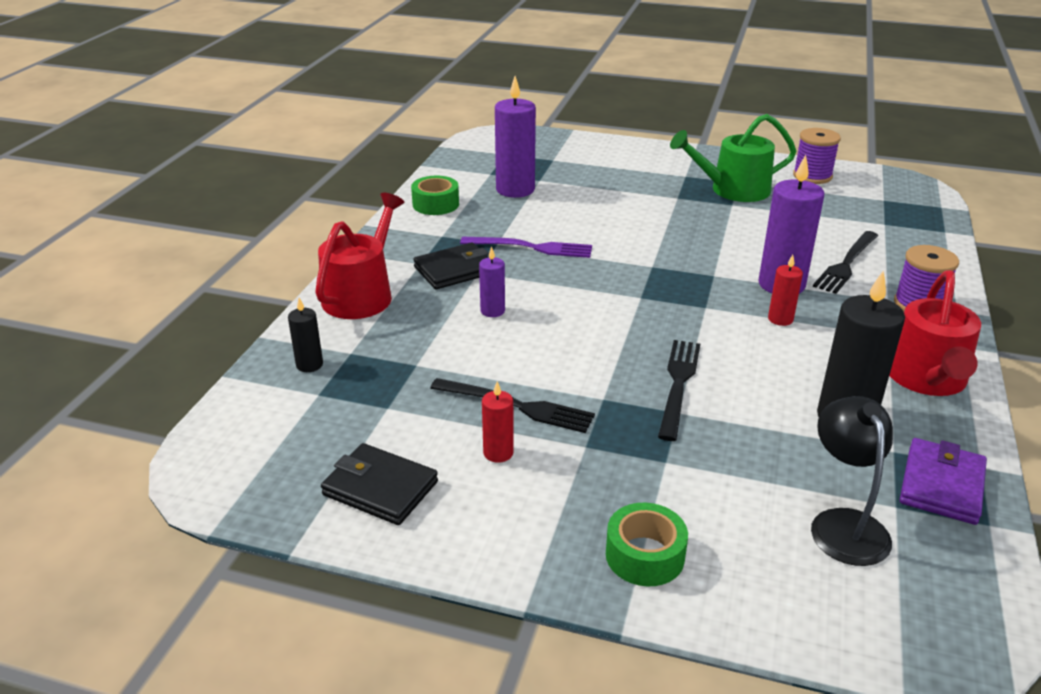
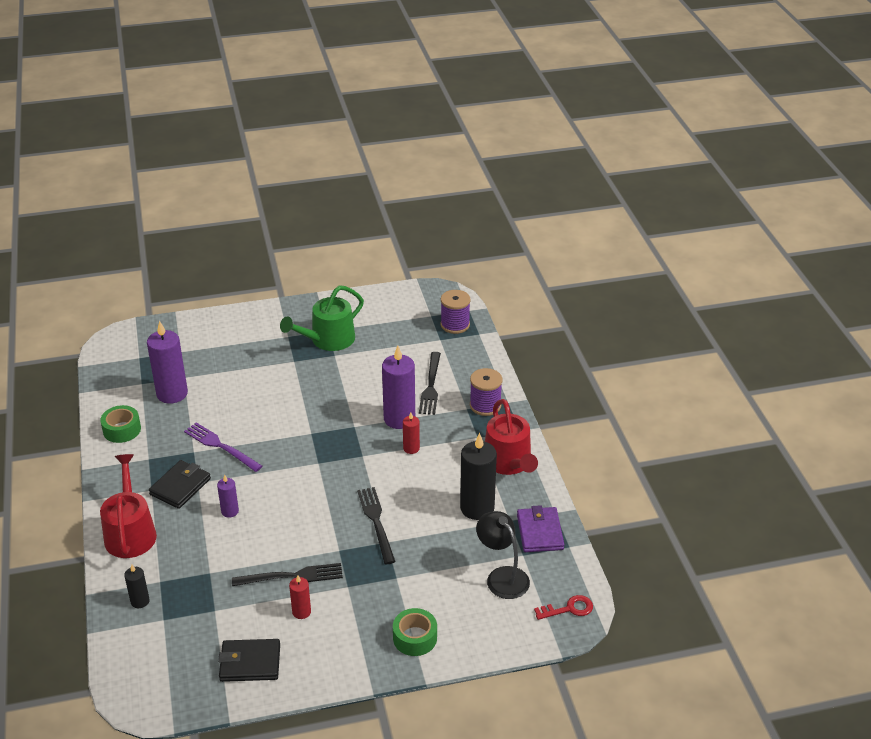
camera: 30 degrees left, 5 degrees up
purple fork [460,237,592,258] -> purple fork turned 120 degrees counterclockwise [184,422,262,472]
purple spool [793,128,841,184] -> purple spool moved to [441,290,471,334]
none -> red key [534,595,593,620]

